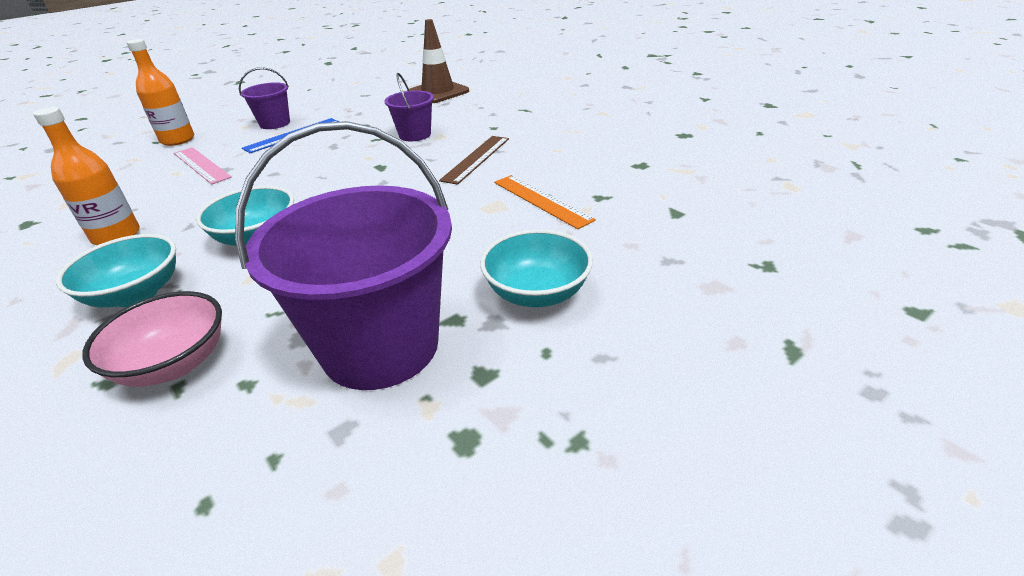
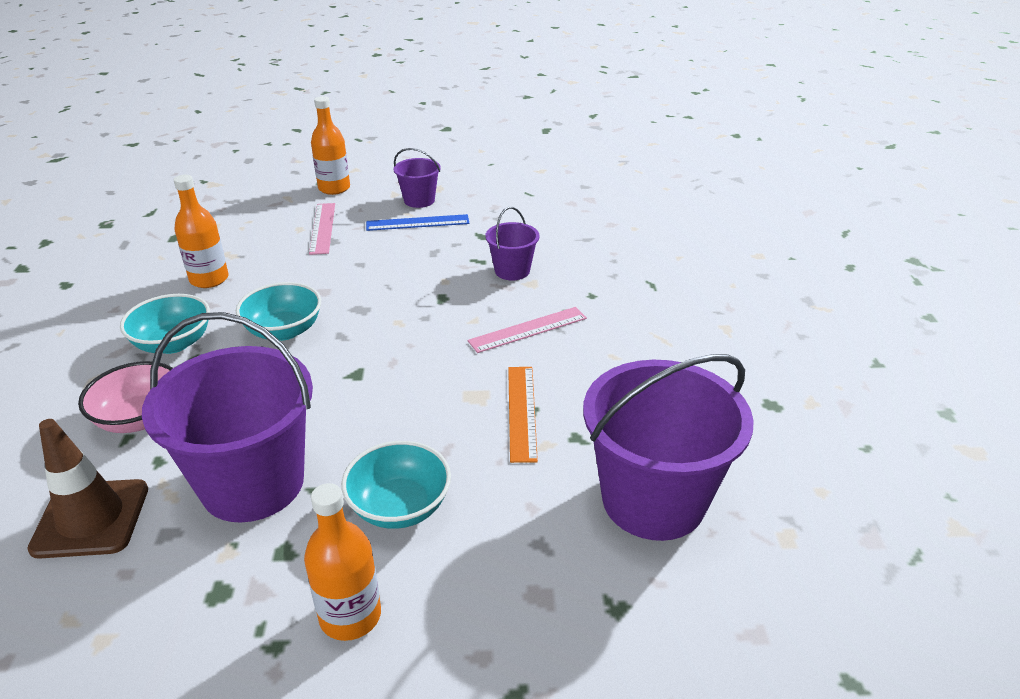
camera: 35 degrees right, 0 degrees up
brown traffic cone [407,19,469,103] -> brown traffic cone moved to [27,419,148,559]
brown ruler [439,136,509,185] -> pink ruler [467,307,587,353]
none -> orange bottle [304,483,381,641]
none -> purple bucket [583,354,754,541]

